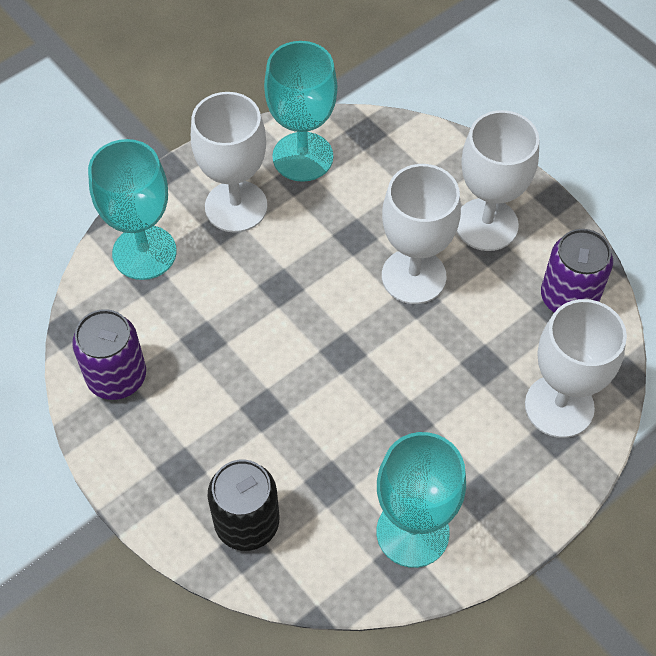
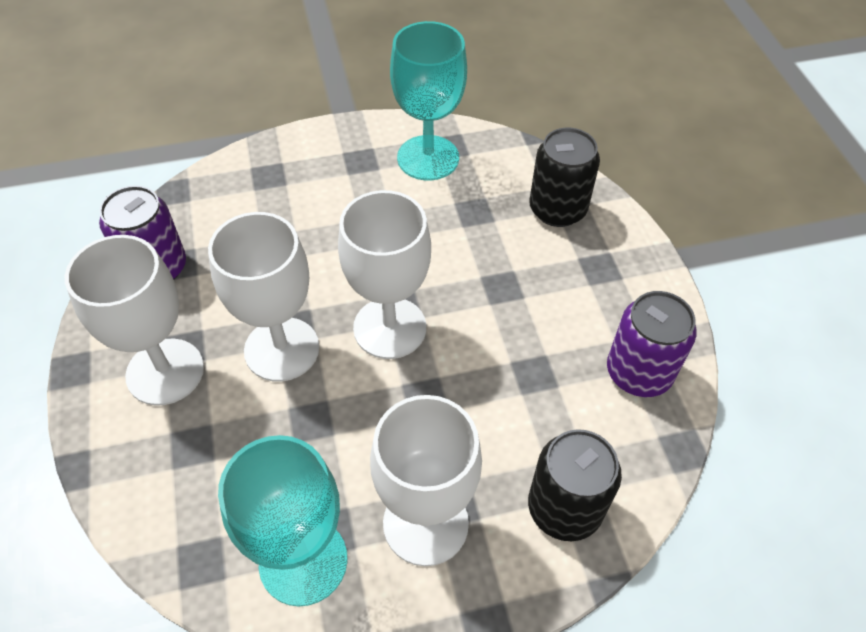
camera: 155 degrees left, 5 degrees down
turquoise goblet [88,139,177,280] -> black can [528,429,622,541]
white goblet [525,299,627,438] -> white goblet moved to [338,190,431,359]

